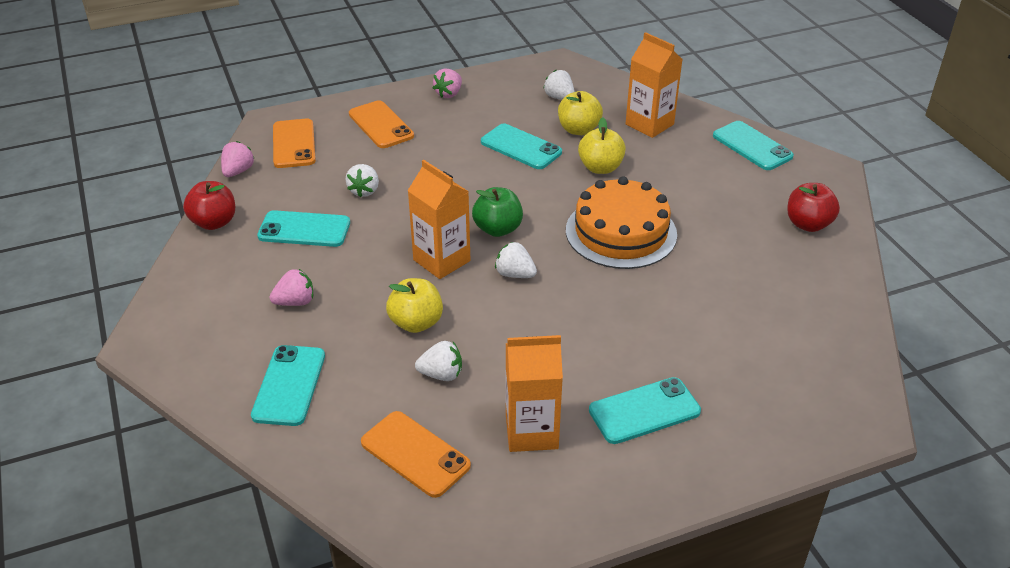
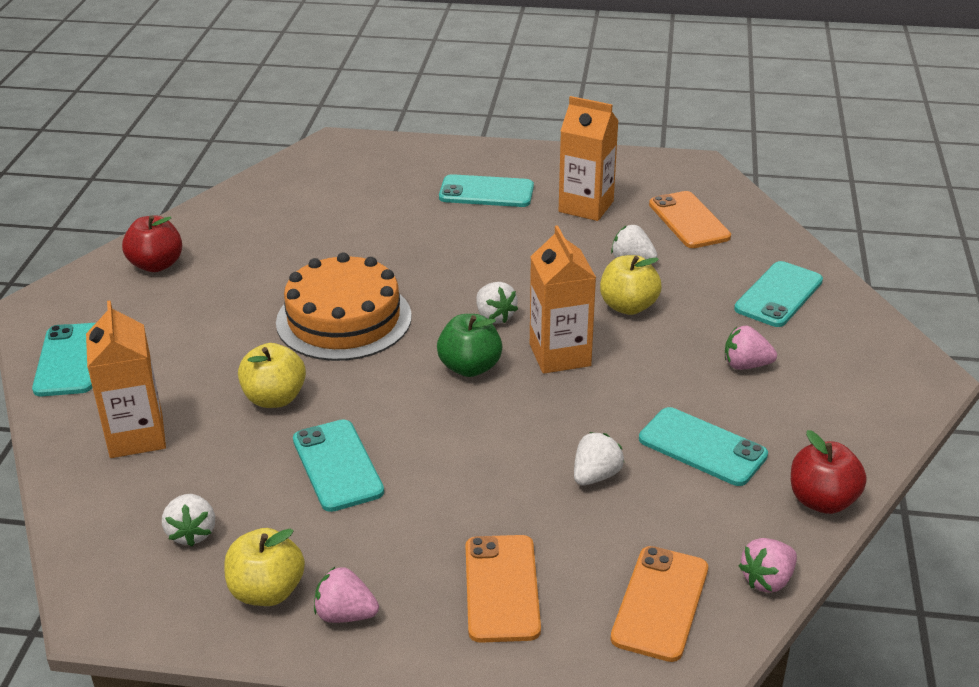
camera: 150 degrees left, 5 degrees down
pink strawberry [433,68,462,98] -> pink strawberry turned 135 degrees counterclockwise [314,566,379,623]
yellow apple [558,91,603,135] -> yellow apple moved to [224,528,305,606]

